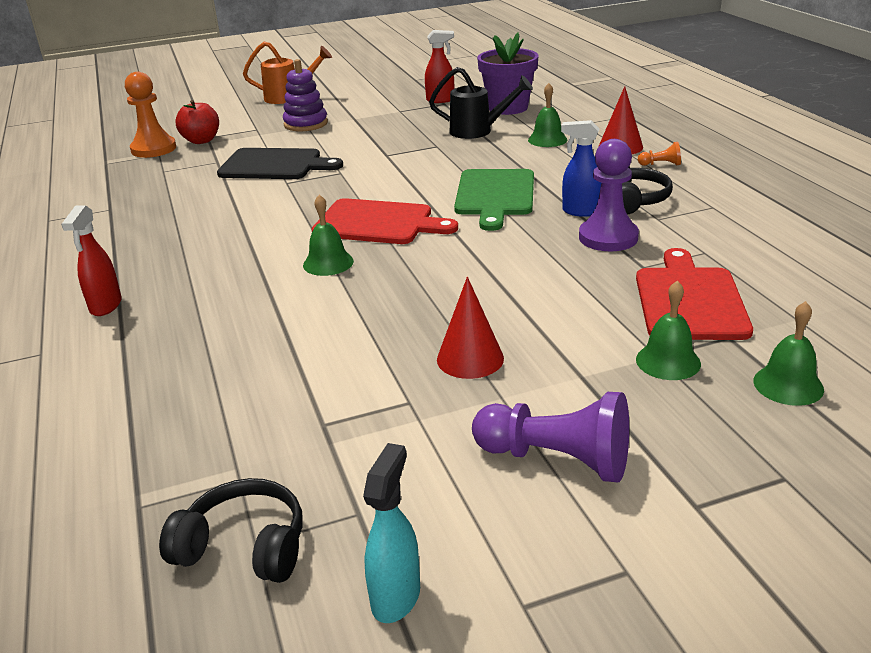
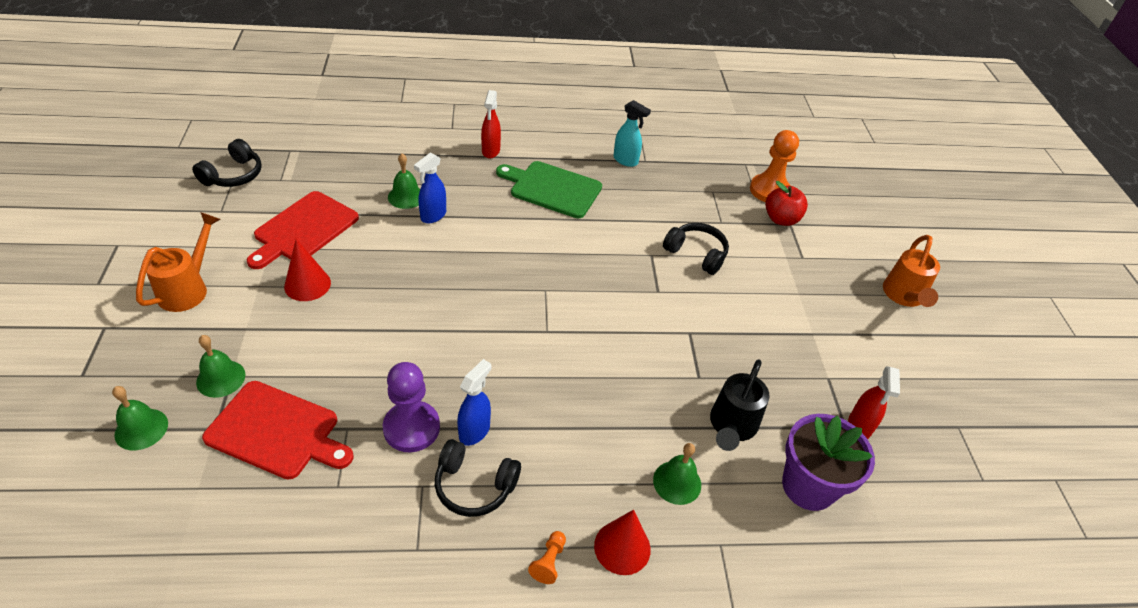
camera: 100 degrees right, 15 degrees up
red spray bottle [61,205,122,316] -> red spray bottle turned 105 degrees counterclockwise [481,90,501,158]
black cutting board [217,148,343,179] -> black headphones [663,223,729,275]
purple stacking toy [283,59,328,131] -> none
green bell [303,195,354,276] -> green bell moved to [388,154,420,209]
red cutting board [312,198,458,244] -> red cutting board moved to [247,191,359,269]
turquoise spray bottle [363,443,420,623] -> turquoise spray bottle moved to [613,100,651,167]
green cutting board [454,169,534,231] -> green cutting board moved to [496,161,602,218]
purple pawn [472,392,629,482] -> orange watering can [136,212,220,312]
none -> blue spray bottle [414,153,446,224]

